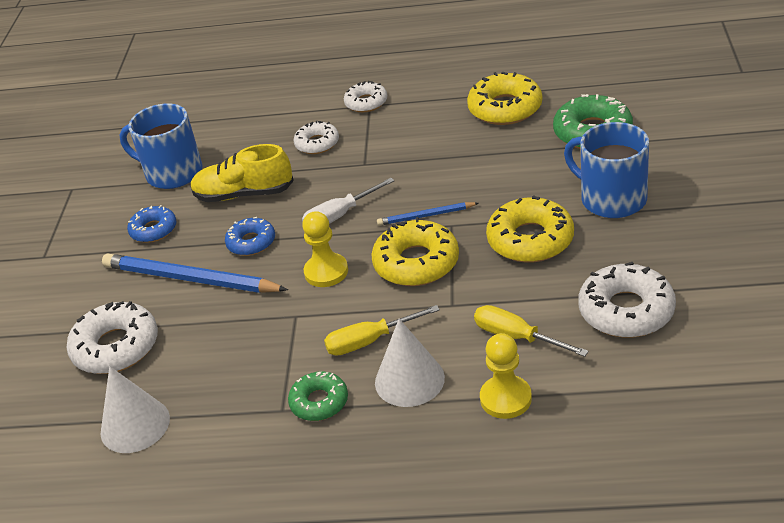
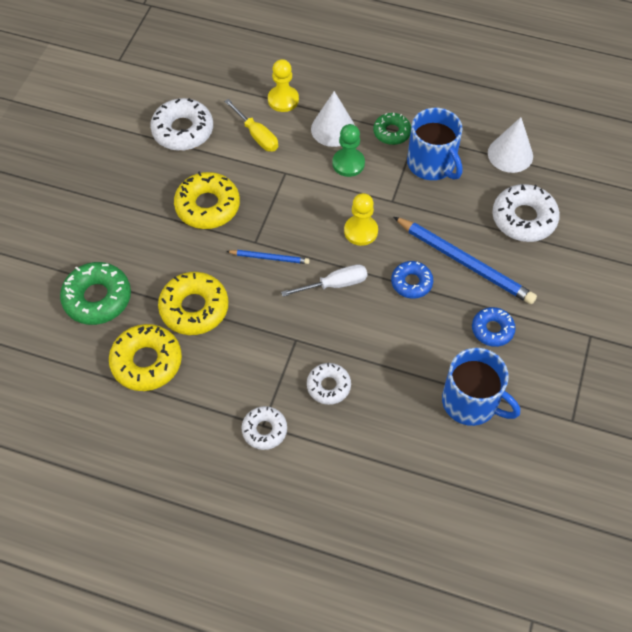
camera: 170 degrees left, 20 degrees up
yellow shoe [190,144,294,202] -> none
yellow screwdriver [324,305,440,356] -> green pawn [332,124,365,177]
yellow donut [371,217,459,286] -> yellow donut moved to [158,272,228,335]
blue mug [564,122,649,218] -> blue mug moved to [407,108,463,180]

